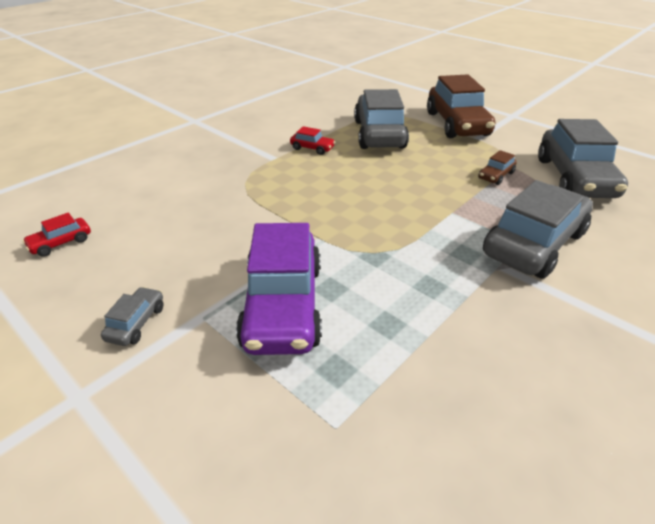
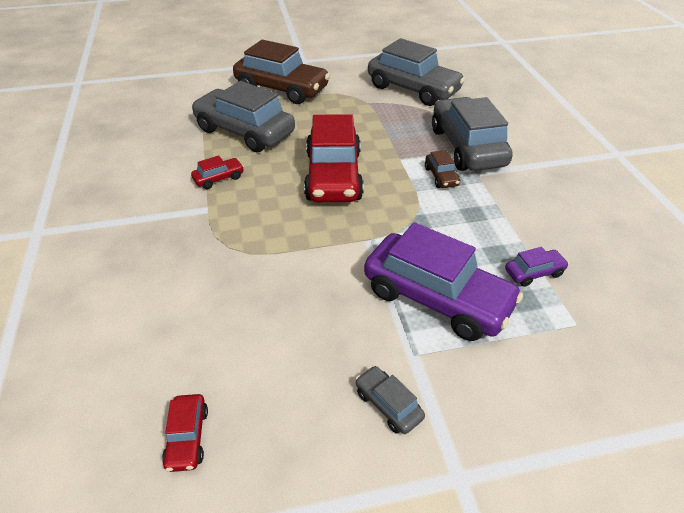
camera: 55 degrees left, 5 degrees up
brown car [478,150,517,185] -> brown car moved to [425,150,460,188]
none -> red car [304,114,364,202]
none -> purple car [505,247,569,287]

